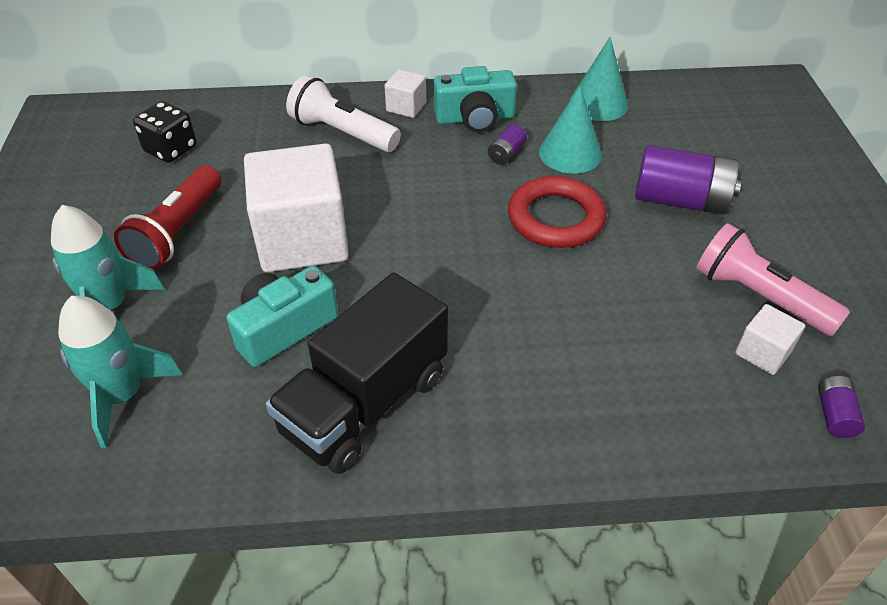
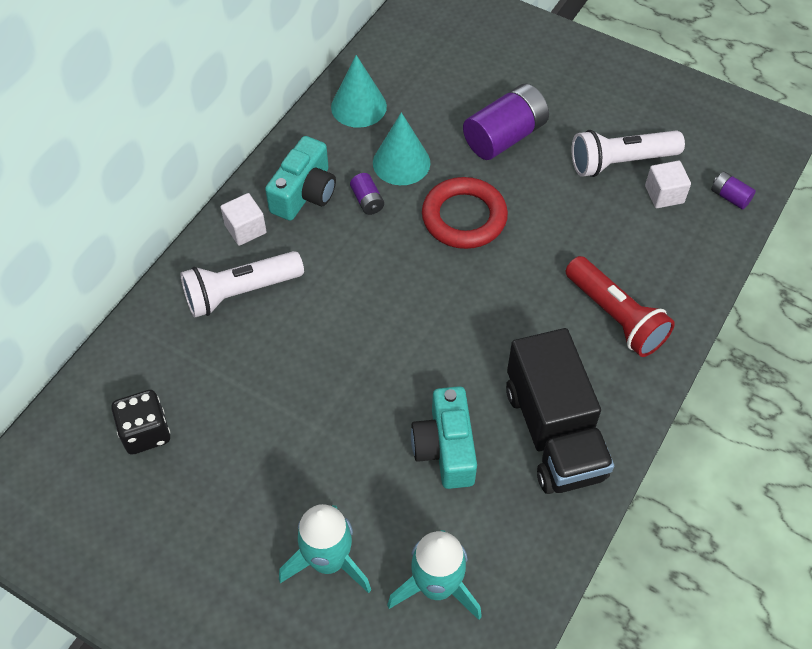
camera: 55 degrees left, 10 degrees up
red flashlight [114,166,221,270] -> red flashlight moved to [566,256,675,357]
white cube [244,143,349,272] -> none
pink flashlight [696,223,850,336] -> white flashlight [571,130,685,177]

